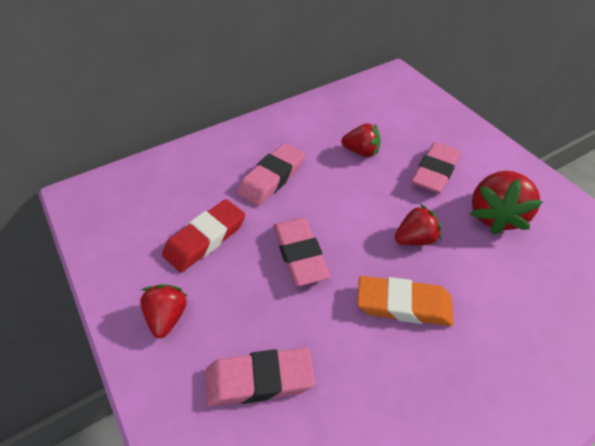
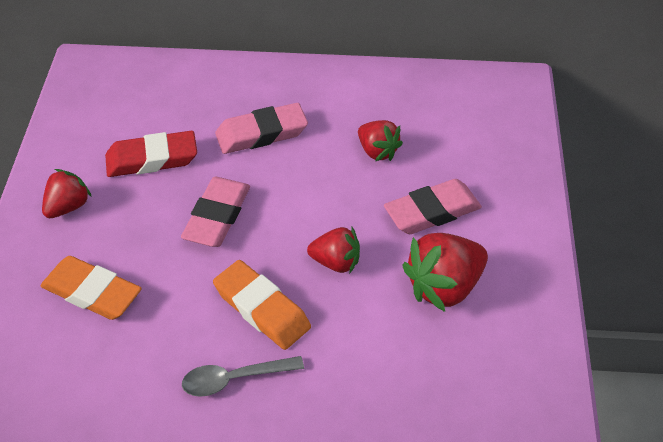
camera: 35 degrees right, 0 degrees up
pink eraser [206,348,315,407] -> orange eraser [40,256,141,320]
none -> grey spoon [182,356,304,397]

